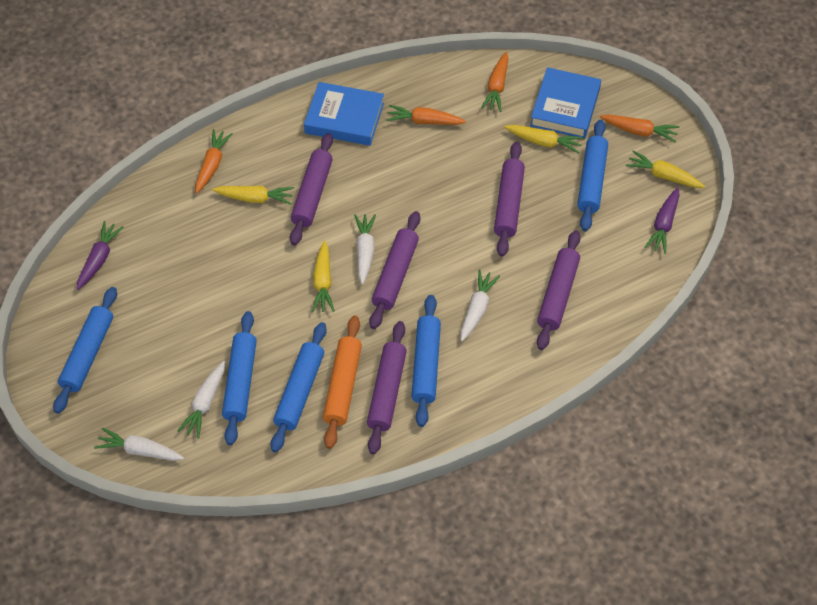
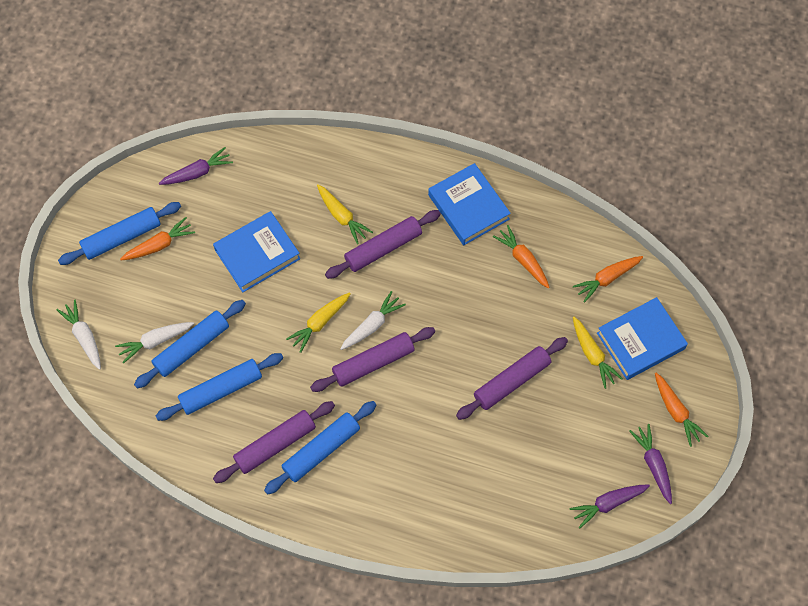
camera: 45 degrees right, 10 degrees up
orange carrot [195,129,233,194] -> orange carrot moved to [120,217,195,260]
orange rolling pin [323,316,362,449] -> none
white carrot [461,270,500,341] -> none
purple rolling pin [537,230,581,350] -> none
blue rolling pin [577,119,608,231] -> none
yellow carrot [626,151,705,188] -> purple carrot [629,424,672,504]
none -> blue book [213,211,300,292]

